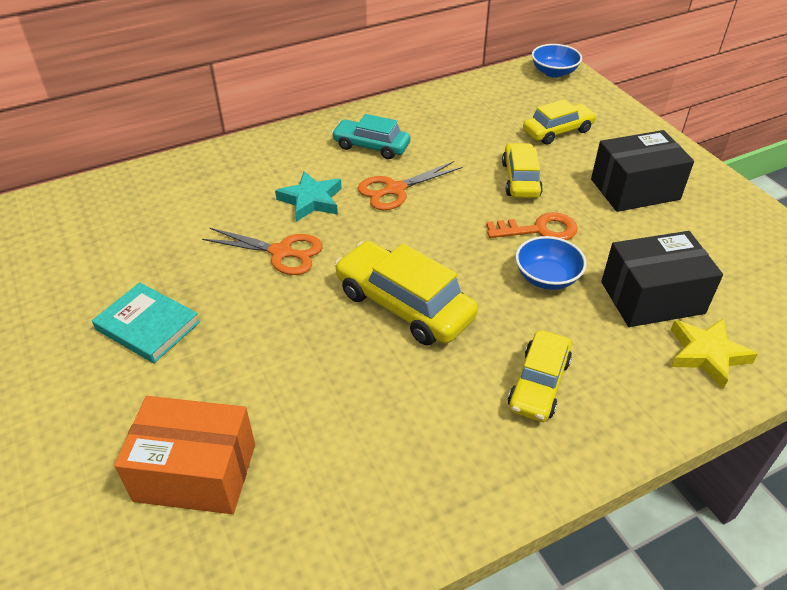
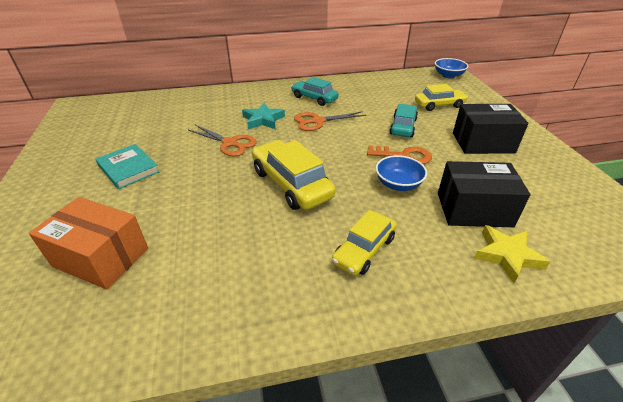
camera: 15 degrees right, 5 degrees down
yellow car [502,143,543,198] -> turquoise car [389,104,418,137]

